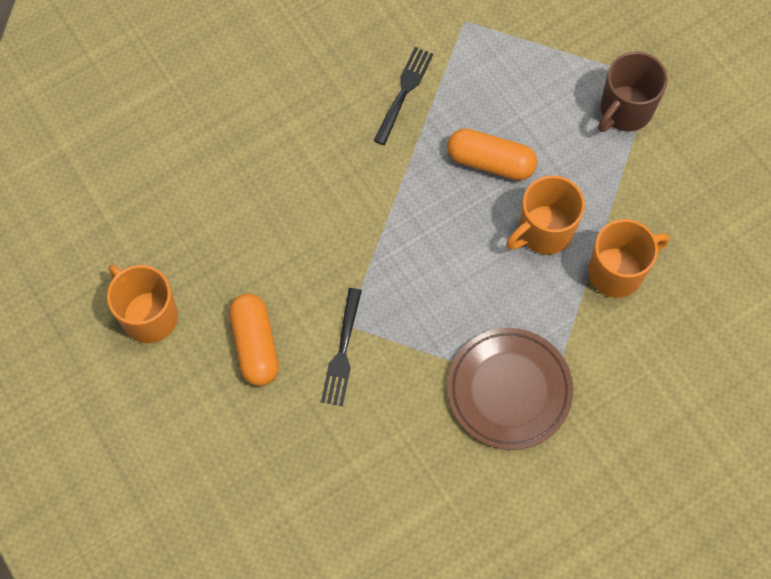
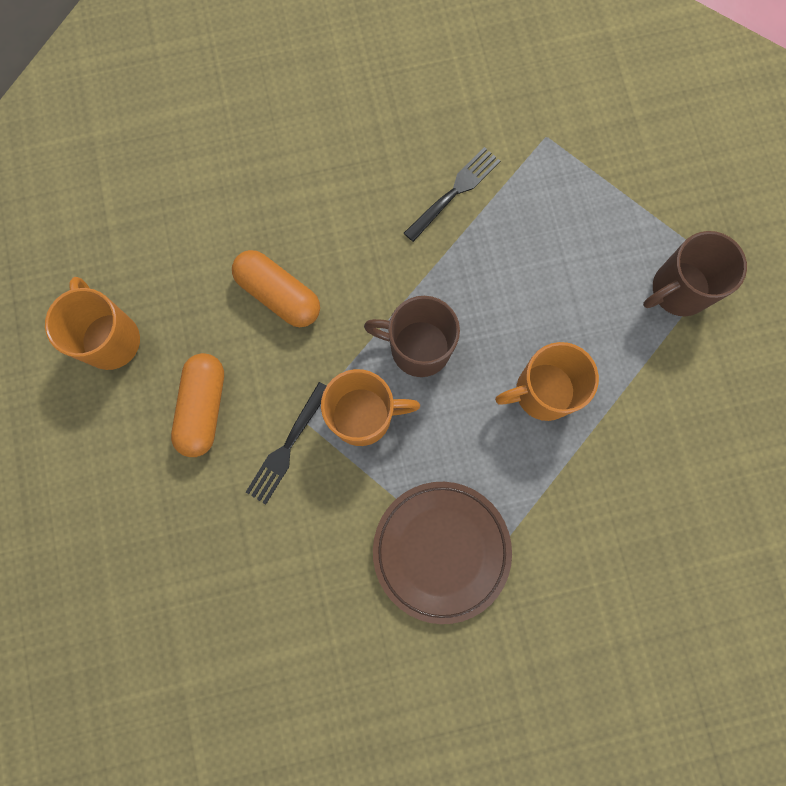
camera: 20 degrees right, 10 degrees up
orange capsule [447,129,537,180] -> orange capsule moved to [232,250,320,327]
orange mug [588,219,669,298] -> orange mug moved to [321,369,420,446]
none -> brown mug [364,296,460,377]

